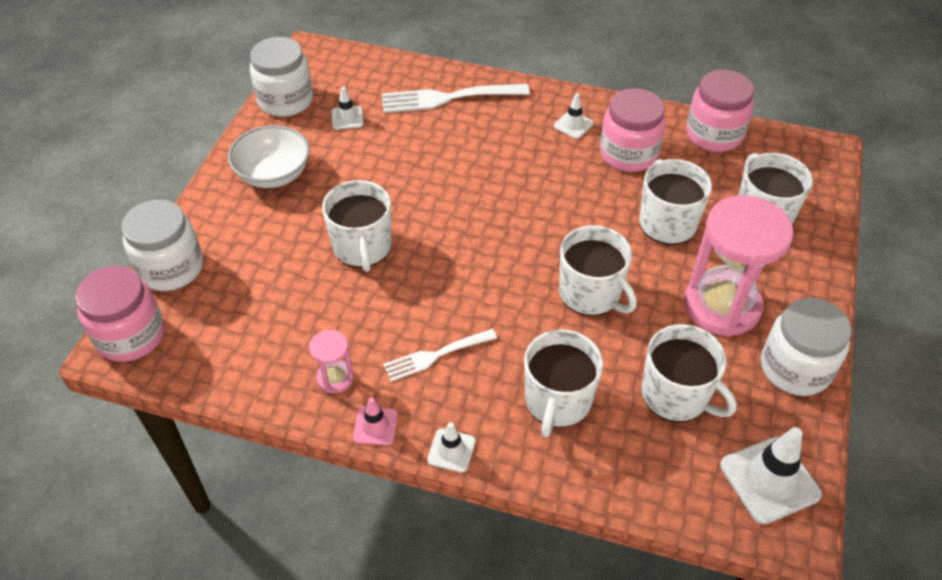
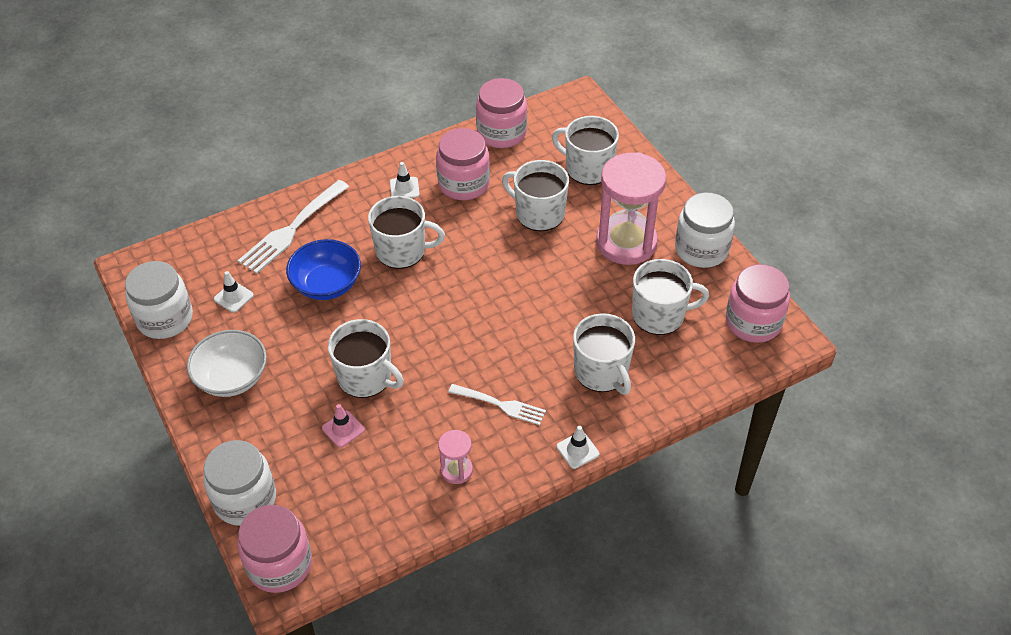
camera: 45 degrees left, 0 degrees up
pink traffic cone [353,397,398,445] -> pink traffic cone moved to [322,404,365,448]
white fork [383,329,497,381] -> white fork turned 90 degrees counterclockwise [448,384,546,425]
white mug [559,225,637,316] -> white mug moved to [368,196,445,269]
white traffic cone [720,427,822,525] -> pink jar [726,264,790,343]
none -> blue bowl [286,239,361,300]

